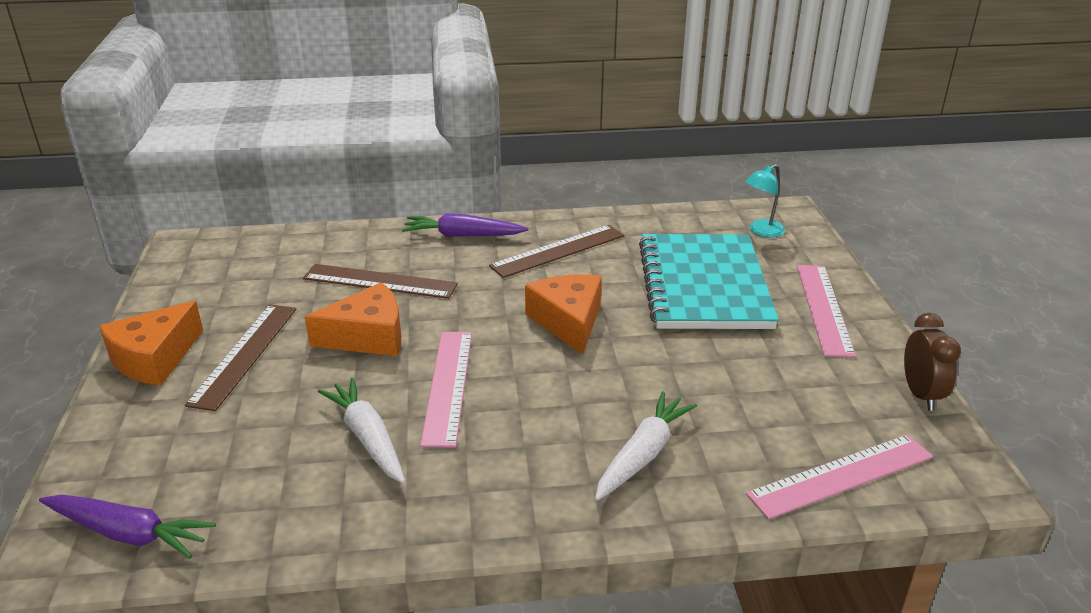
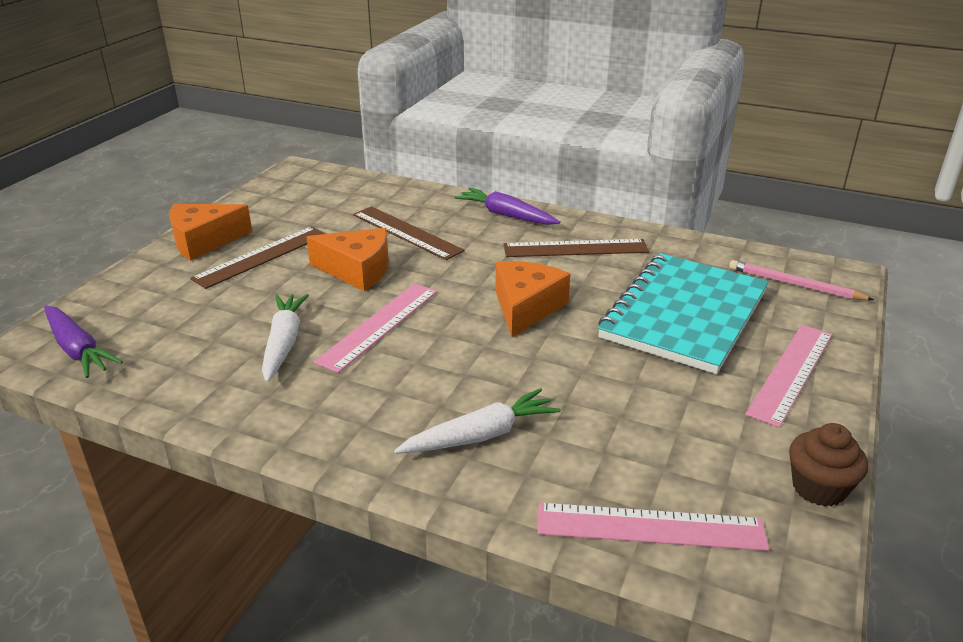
camera: 30 degrees right, 0 degrees up
turquoise lamp [745,164,785,237] -> pink pencil [729,260,874,300]
brown clock [904,313,961,410] -> brown cupcake [789,423,868,507]

